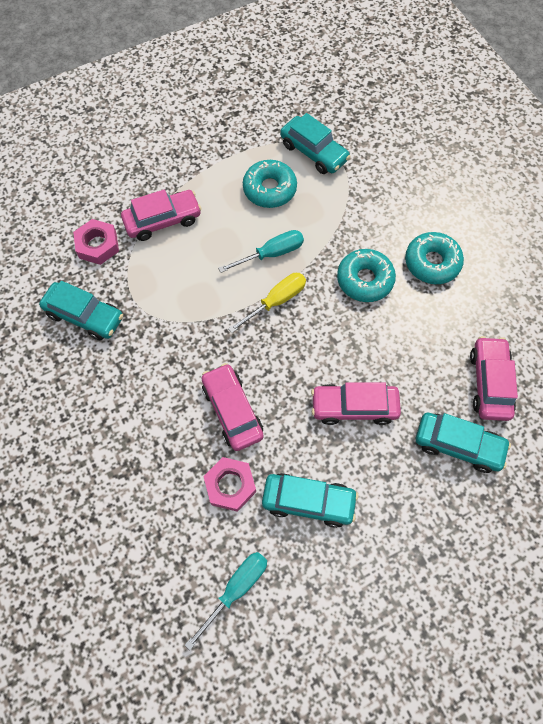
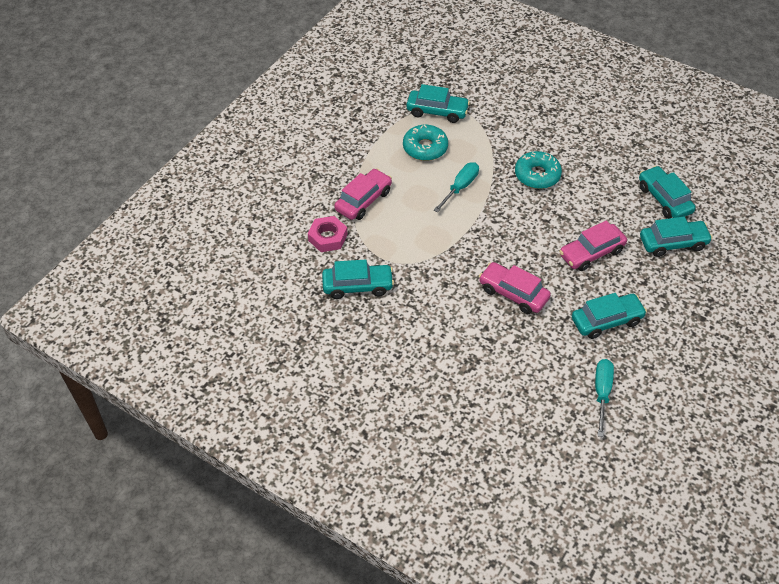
camera: 30 degrees left, 15 degrees down
pink nut [203,457,256,512] -> none
yellow screwdriver [228,273,306,333] -> none
turquoise donut [405,232,464,284] -> none
pink car [470,336,518,421] -> turquoise car [639,166,696,219]

